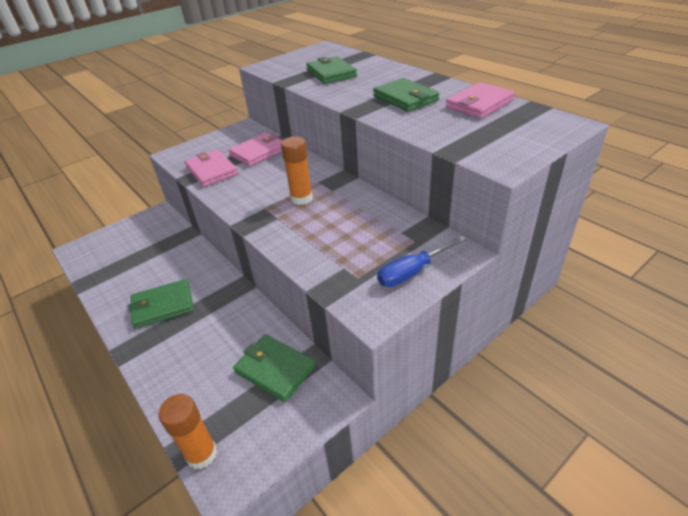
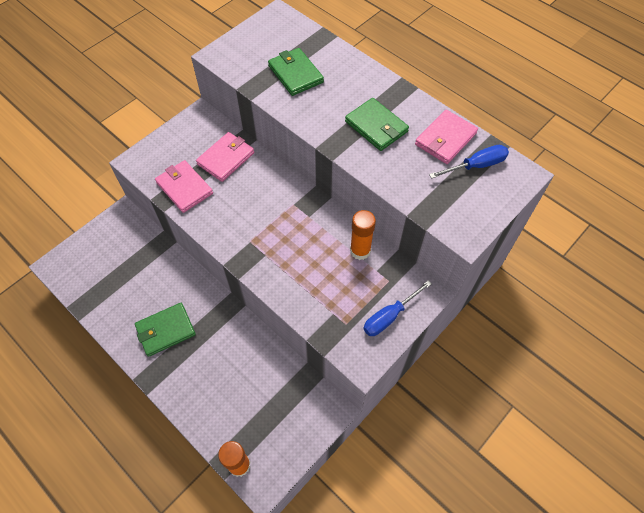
camera: 10 degrees left, 20 degrees up
green wallet [233,334,315,402] -> none
orange glue stick [281,137,313,205] -> orange glue stick moved to [350,210,376,260]
none -> blue screwdriver [429,145,509,179]

